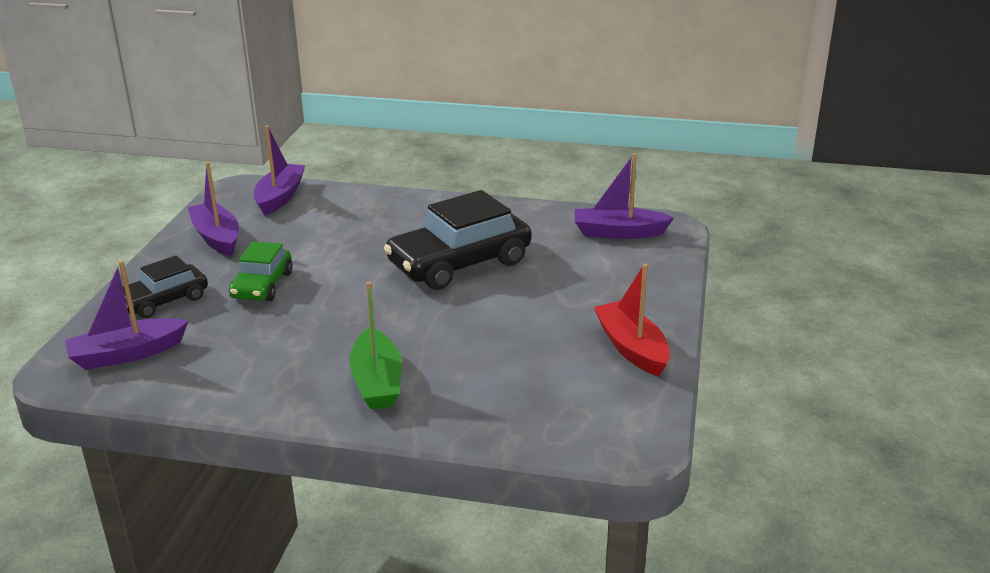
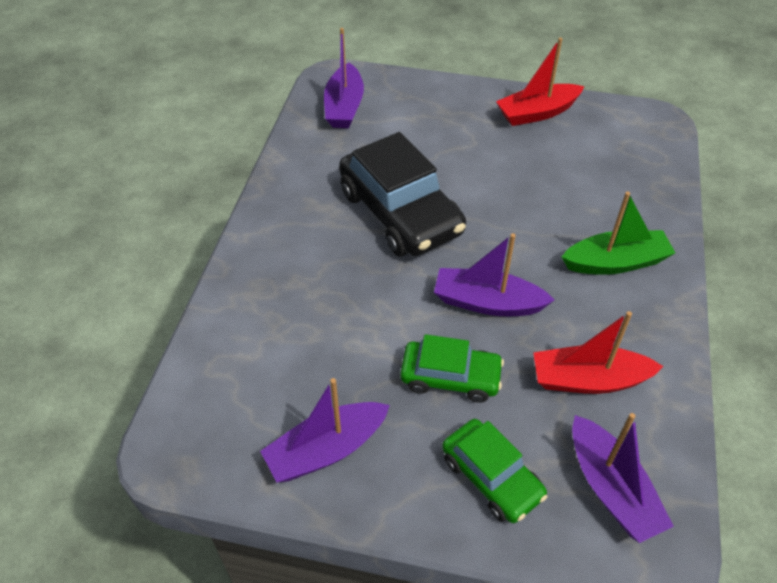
camera: 90 degrees left, 20 degrees up
black car [123,255,208,318] -> green car [442,419,547,523]
purple boat [254,125,305,216] -> purple boat moved to [434,233,554,316]
none -> red boat [533,311,664,394]

